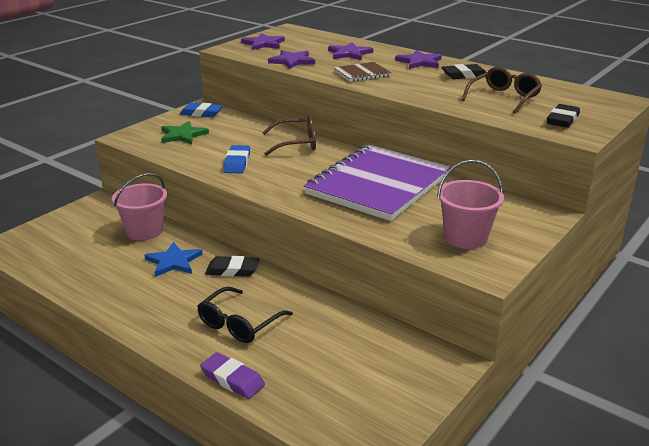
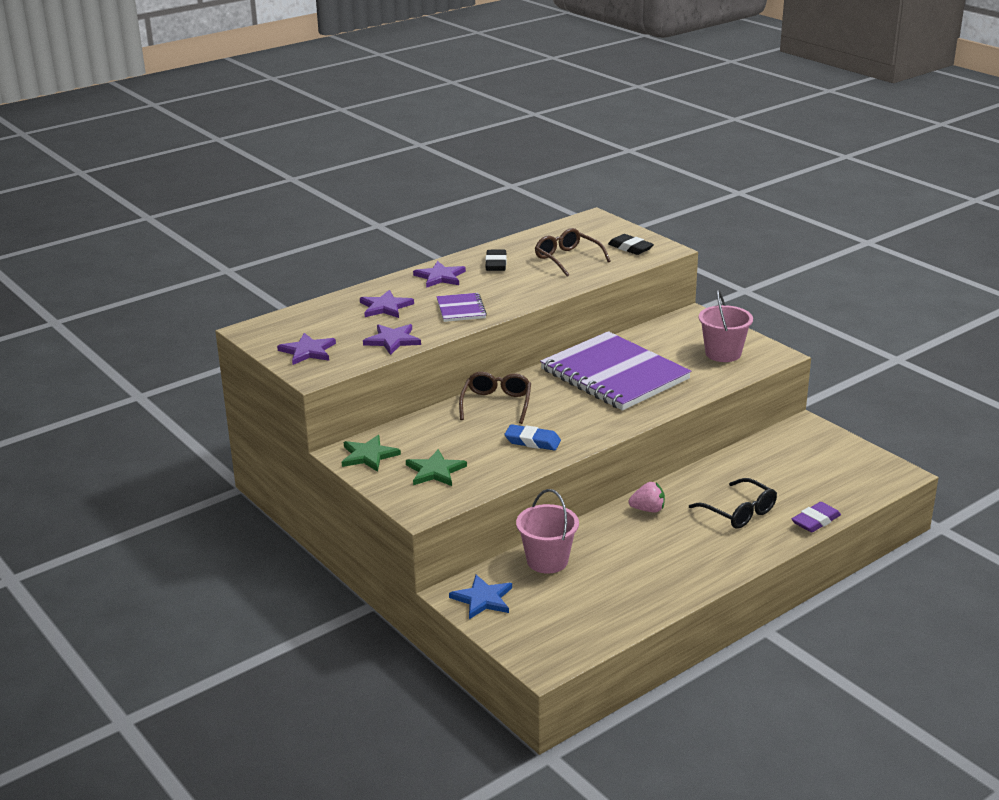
camera: 75 degrees left, 0 degrees up
blue star [145,242,203,277] -> blue star moved to [449,575,512,619]
blue eraser [180,103,223,117] -> green star [342,435,401,472]
black eraser [205,256,260,277] -> pink strawberry [629,482,665,512]
brown notebook [334,62,392,82] -> purple notebook [437,293,487,322]

